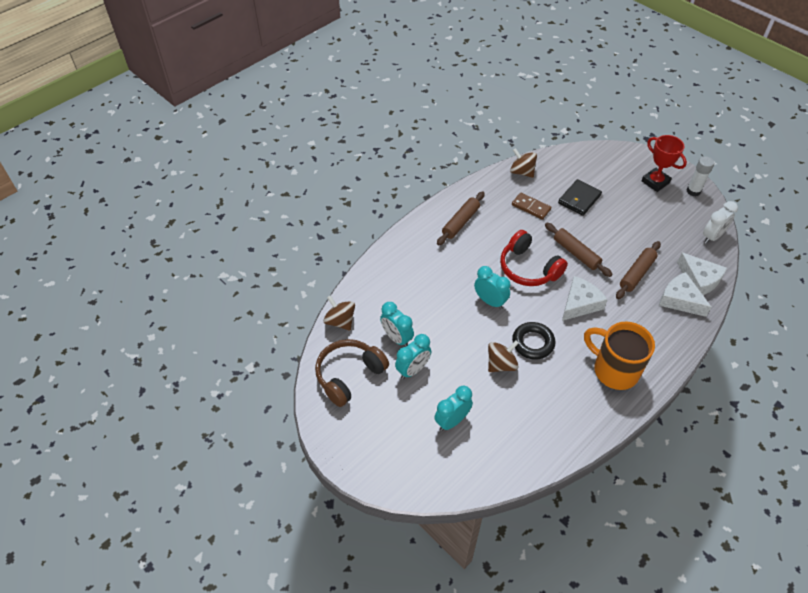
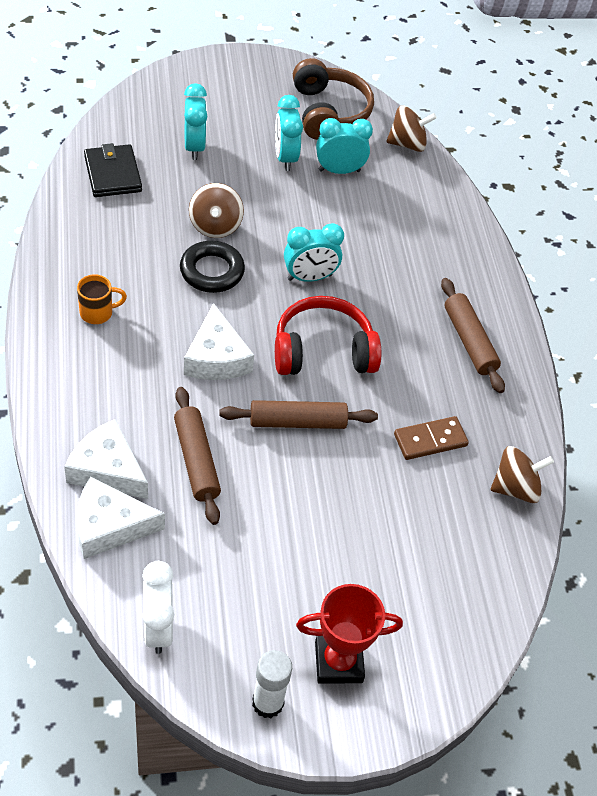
camera: 120 degrees right, 0 degrees up
black wallet [558,179,602,216] -> black wallet moved to [84,143,142,197]
orange mug [584,322,655,390] -> orange mug [77,274,127,324], size x0.47
white cheese [659,272,712,317] -> white cheese turned 135 degrees counterclockwise [64,419,148,499]

